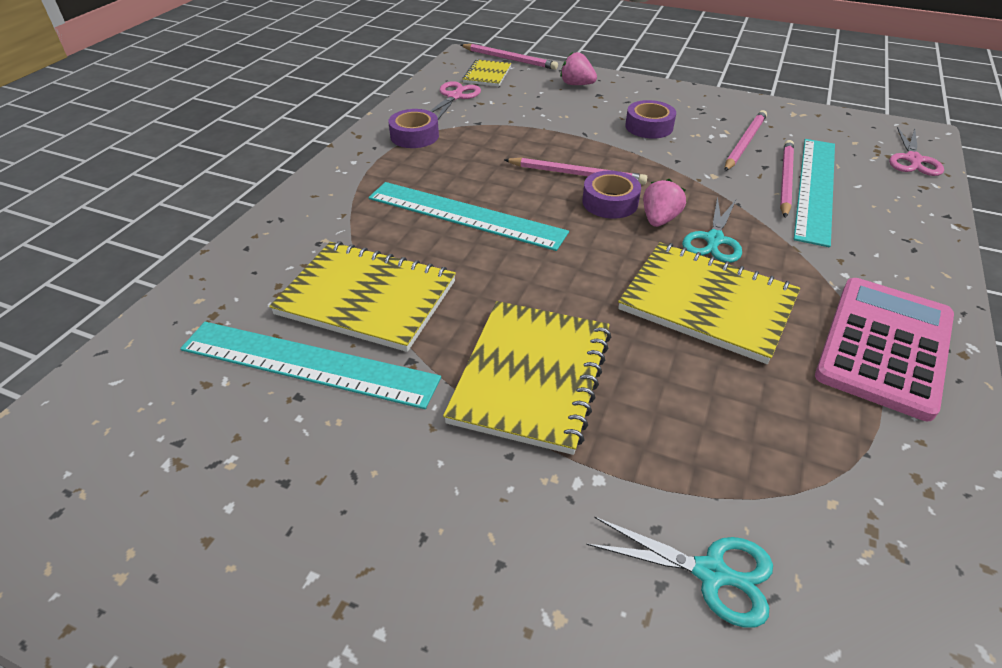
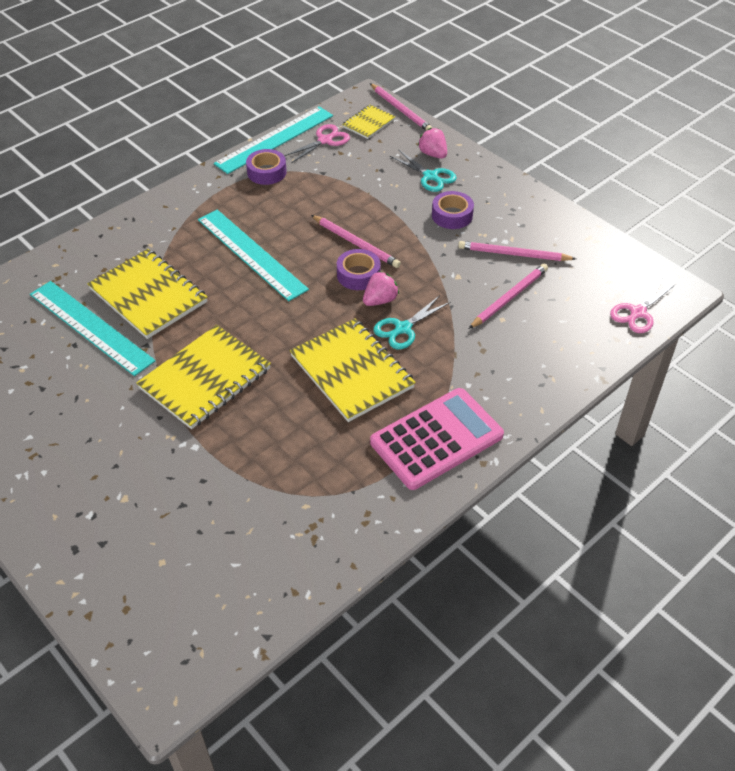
camera: 25 degrees right, 5 degrees up
turquoise scissors [586,517,773,628] -> turquoise scissors moved to [390,150,457,192]
pink pencil [724,110,767,171] -> pink pencil turned 135 degrees counterclockwise [458,241,576,261]
turquoise ruler [794,139,835,247] -> turquoise ruler moved to [214,106,333,174]

